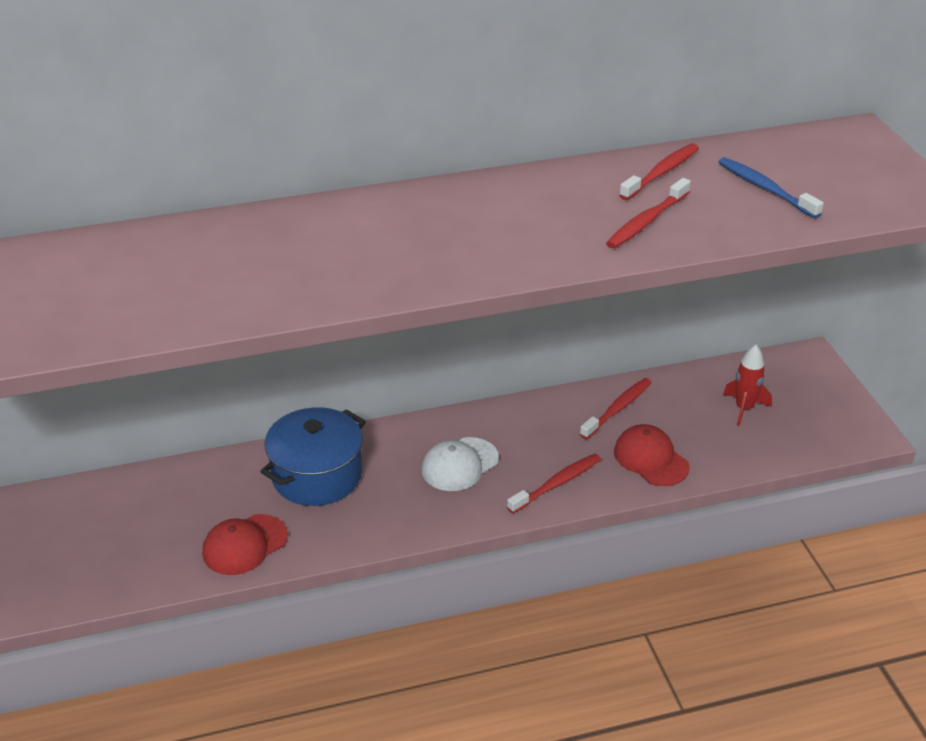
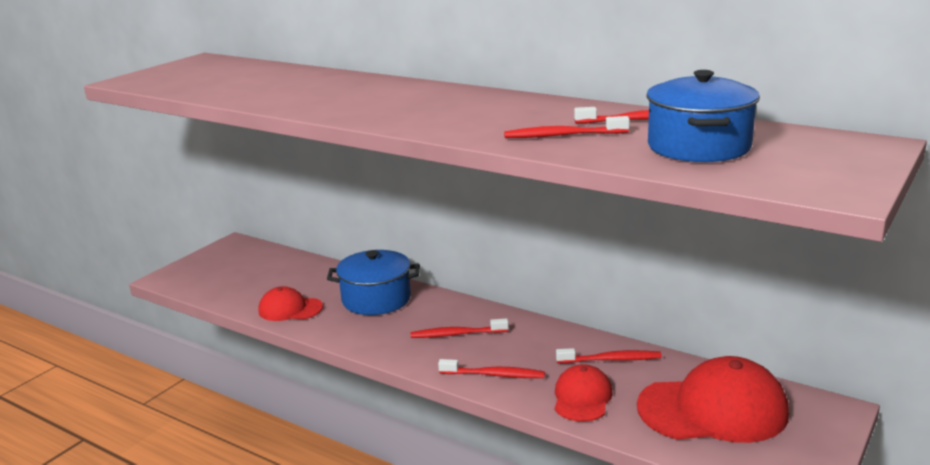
camera: 50 degrees right, 15 degrees down
white cap [422,437,499,491] -> red toothbrush [411,318,509,338]
blue toothbrush [719,157,824,218] -> blue pot [647,70,760,162]
red rocket [723,344,772,426] -> red cap [637,356,789,443]

